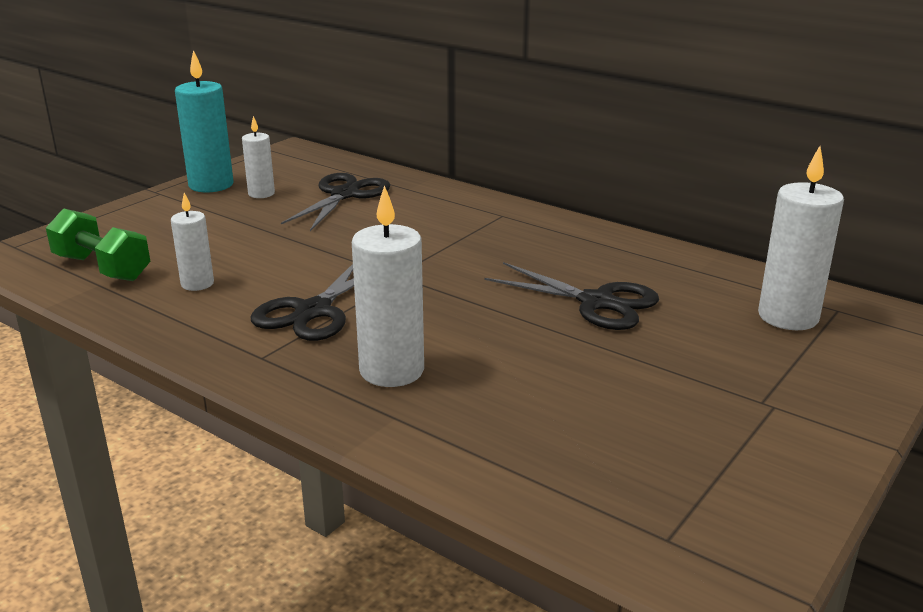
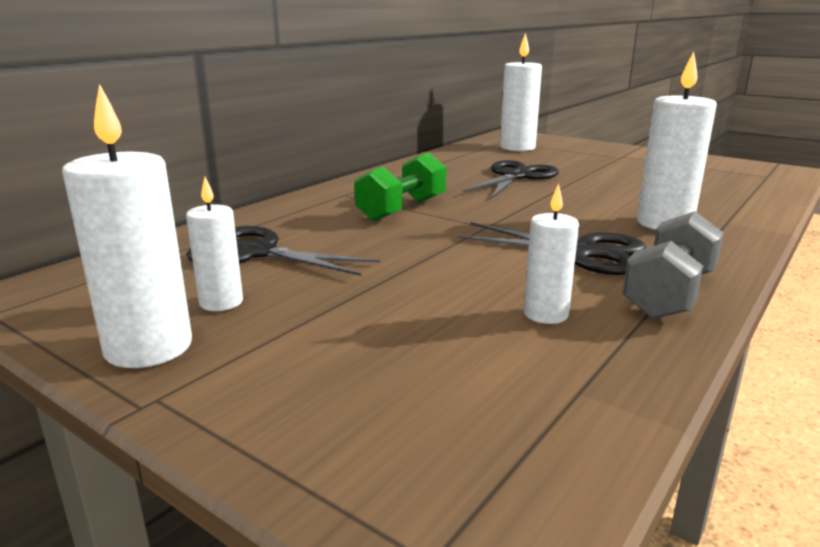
camera: 90 degrees left, 5 degrees down
green dumbbell [46,208,150,281] -> green dumbbell moved to [354,152,446,222]
turquoise candle [175,50,234,192] -> white candle [62,84,192,368]
none -> grey dumbbell [622,211,724,319]

